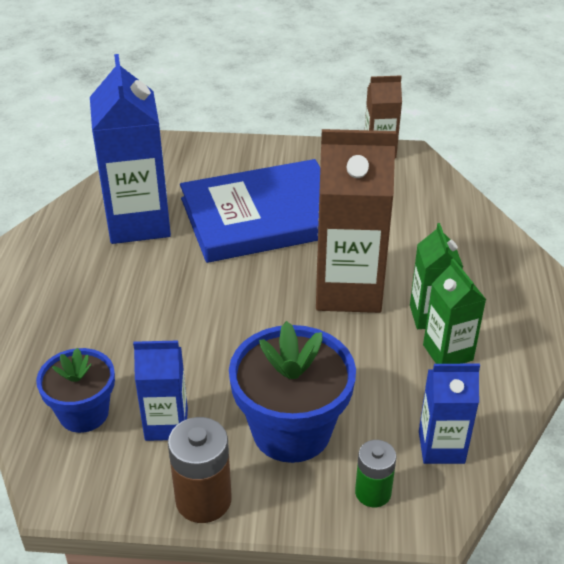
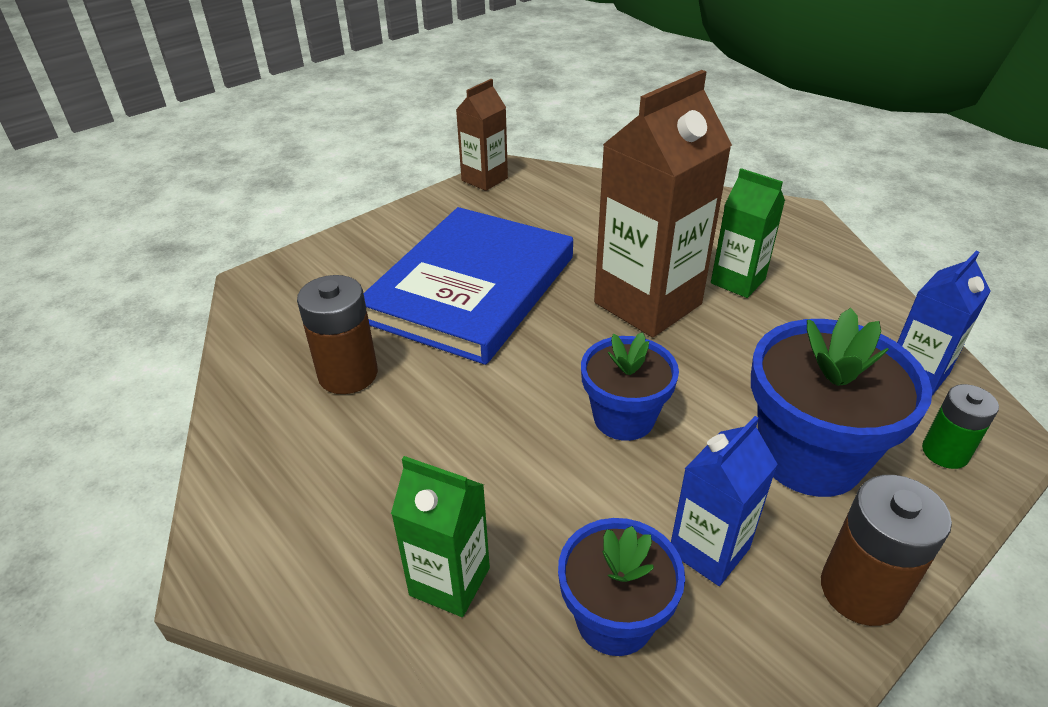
camera: 45 degrees left, 0 degrees up
blue carton [90,54,171,244] -> brown battery [297,275,378,394]
green carton [423,258,486,364] -> green carton moved to [391,456,490,617]
none -> blue flower pot [581,332,679,441]

